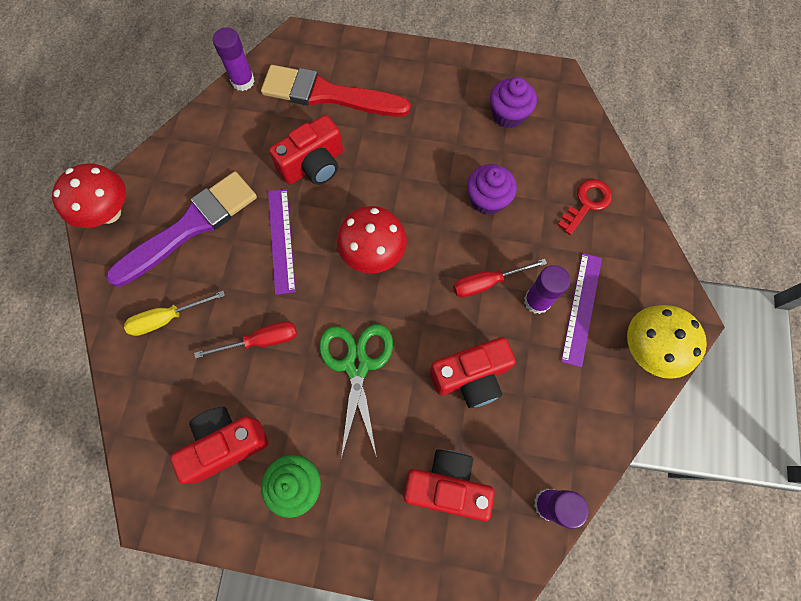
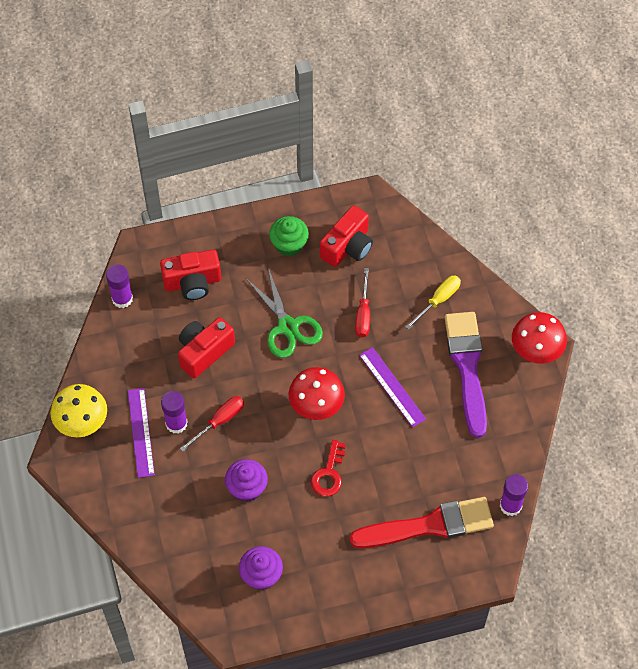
camera: 155 degrees right, 10 degrees down
purple brush [106,171,257,287] -> purple brush turned 150 degrees clockwise [445,312,487,438]
red screwdriver [194,321,297,359] -> red screwdriver turned 45 degrees counterclockwise [355,268,370,337]
red camera [269,115,343,185] -> none
red key [558,179,612,235] -> red key moved to [311,440,346,496]

